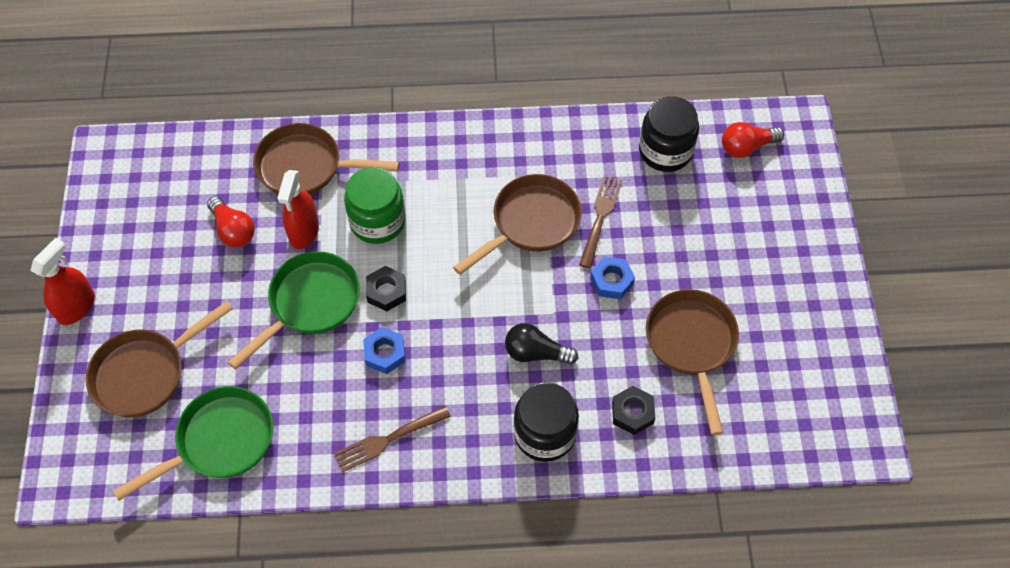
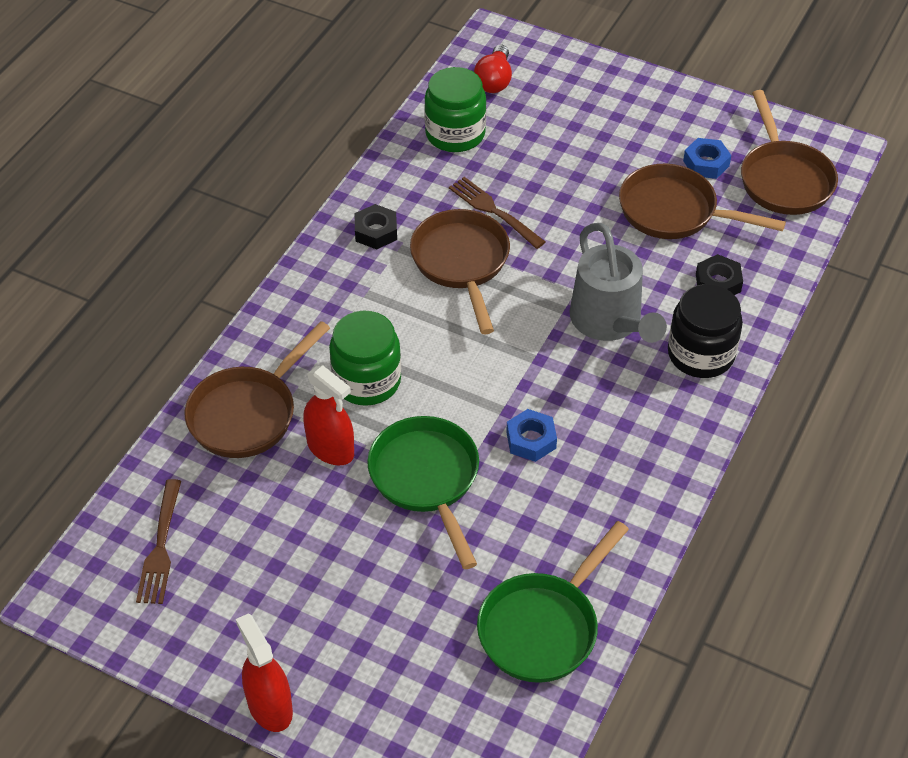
camera: 60 degrees left, 10 degrees down
brown pan [86,301,233,418] -> brown pan moved to [741,90,838,215]
green pan [113,386,273,501] -> green pan turned 135 degrees counterclockwise [477,521,629,683]
red light bulb [207,196,255,247] -> none
brown fork [334,406,451,472] -> brown fork moved to [136,479,181,604]
black nut [366,266,406,311] -> black nut moved to [355,204,397,249]
black light bulb [505,323,578,365] -> grey watering can [570,223,667,343]
blue nut [590,256,635,299] -> blue nut moved to [683,138,731,179]
black jar [639,96,699,172] -> green jar [424,67,486,152]

